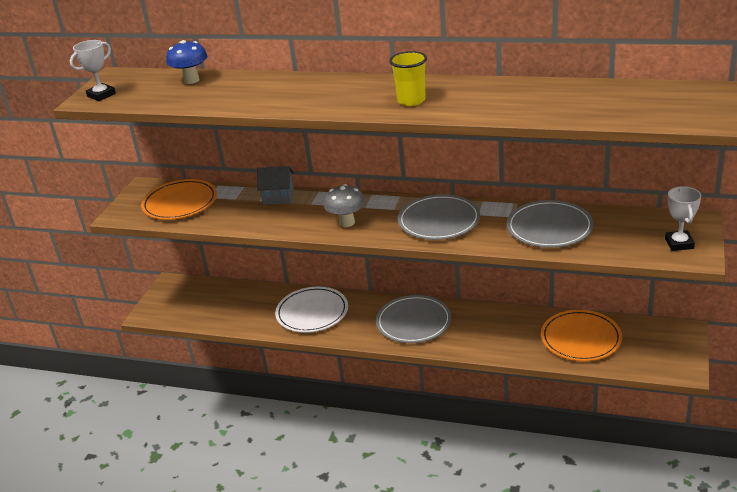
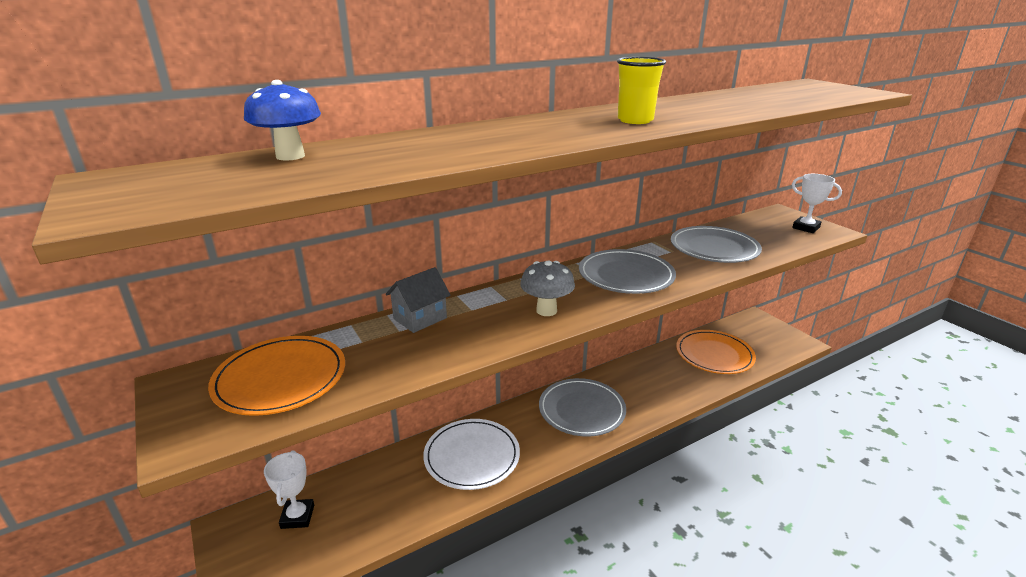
camera: 50 degrees left, 5 degrees down
white trophy [70,40,116,101] -> white trophy moved to [264,450,314,529]

